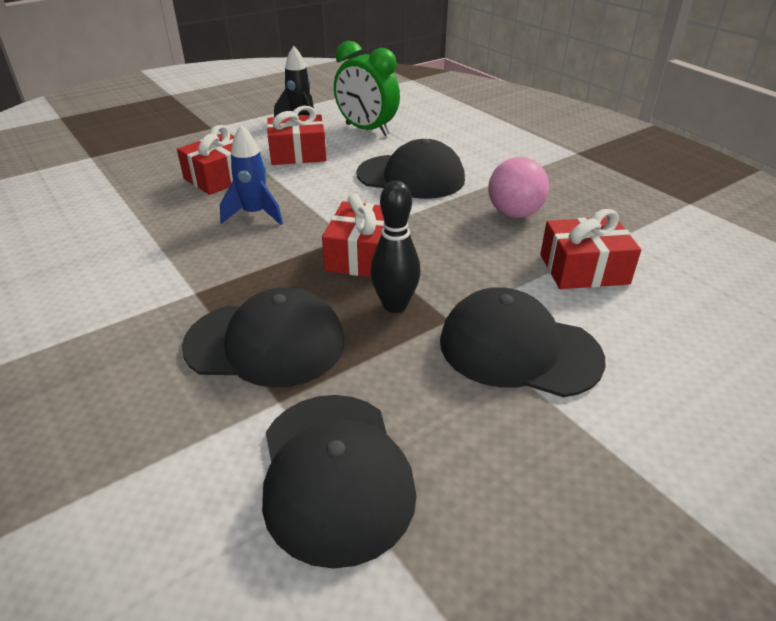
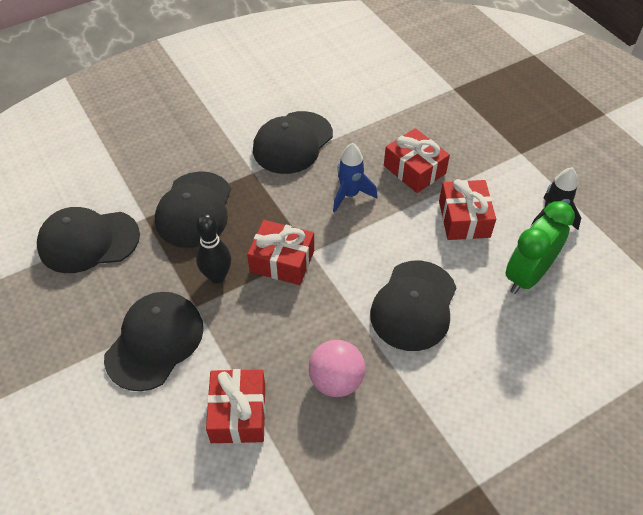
camera: 95 degrees right, 15 degrees up
none -> black cap [253,111,333,174]

